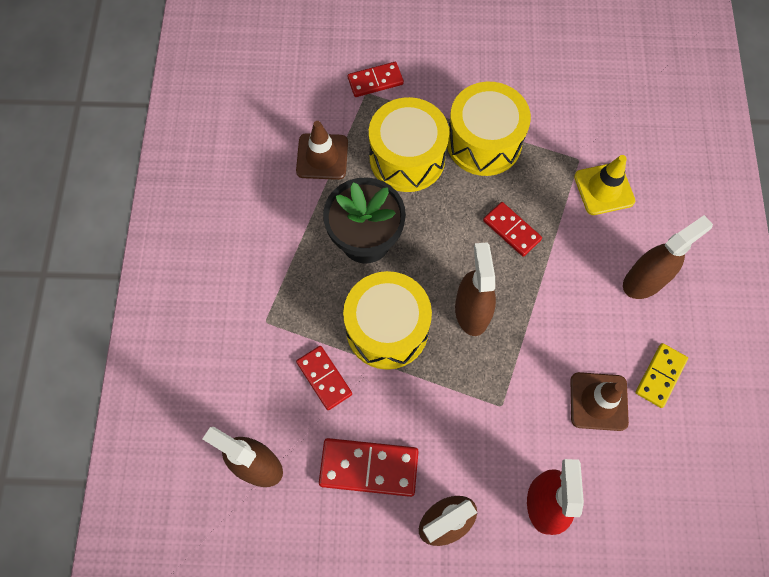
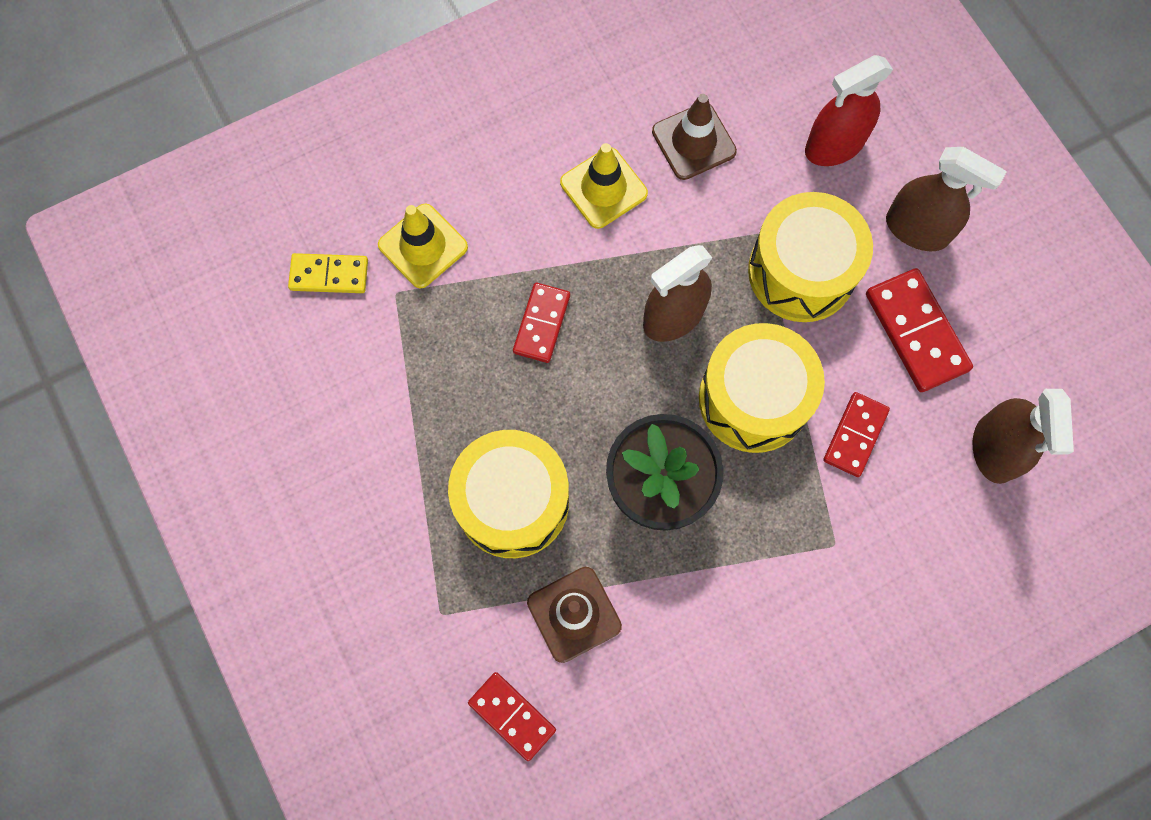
camera: 120 degrees left, 5 degrees up
red domino [348,62,404,97] -> red domino moved to [468,672,556,761]
yellow drum [447,82,531,176] -> yellow drum moved to [748,192,873,322]
brown spray bottle [623,215,713,299] -> none
yellow domino [635,343,688,408] -> yellow domino moved to [288,253,368,293]
none -> yellow traffic cone [560,143,648,229]

